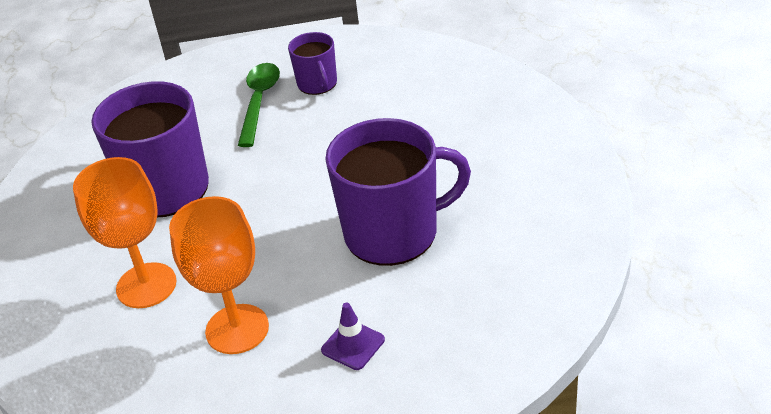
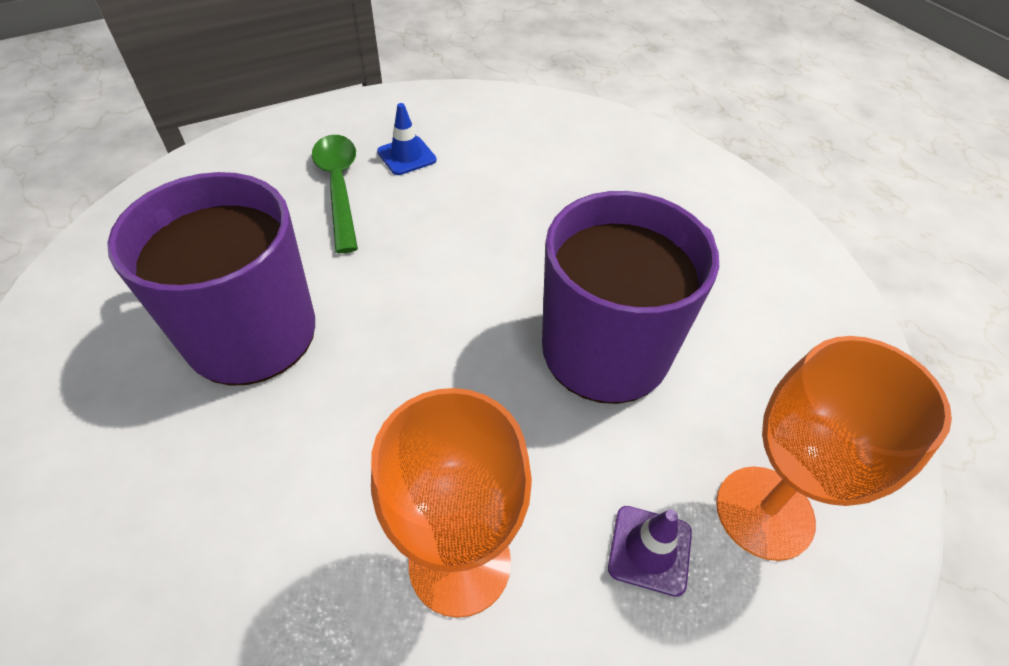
camera: 25 degrees left, 10 degrees up
orange goblet [73,157,176,308] -> orange goblet moved to [716,336,952,561]
purple mug [288,32,337,95] -> blue traffic cone [377,103,437,175]

